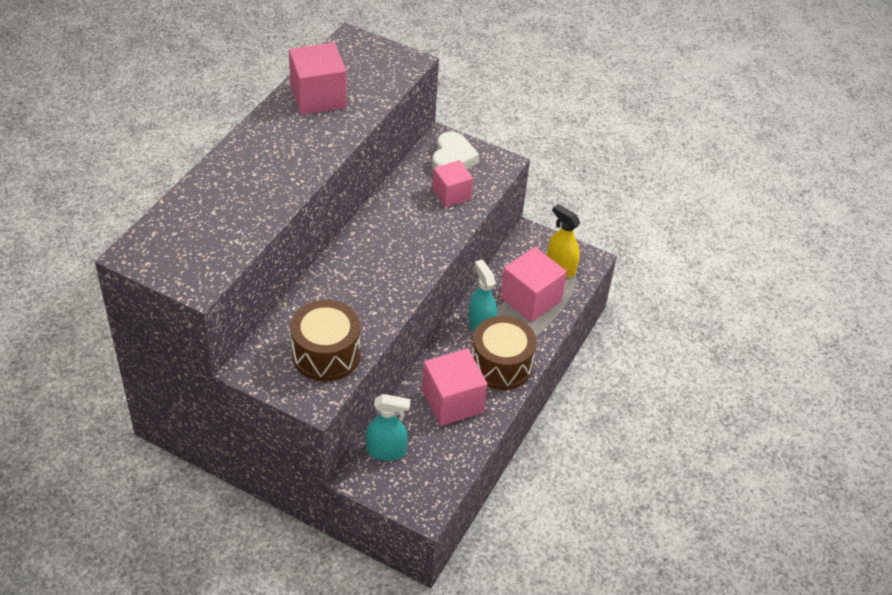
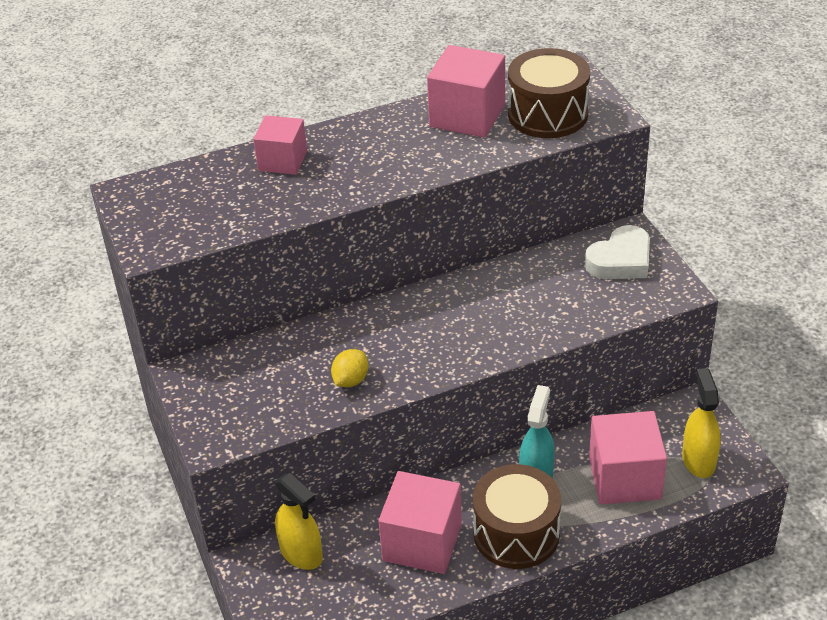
camera: 45 degrees right, 5 degrees down
brown drum [290,300,360,382] -> brown drum moved to [508,48,590,138]
turquoise spray bottle [366,394,411,461] -> yellow spray bottle [275,473,323,570]
pink cube [433,160,473,207] -> pink cube moved to [253,115,307,175]
none -> yellow lemon [331,349,369,387]

